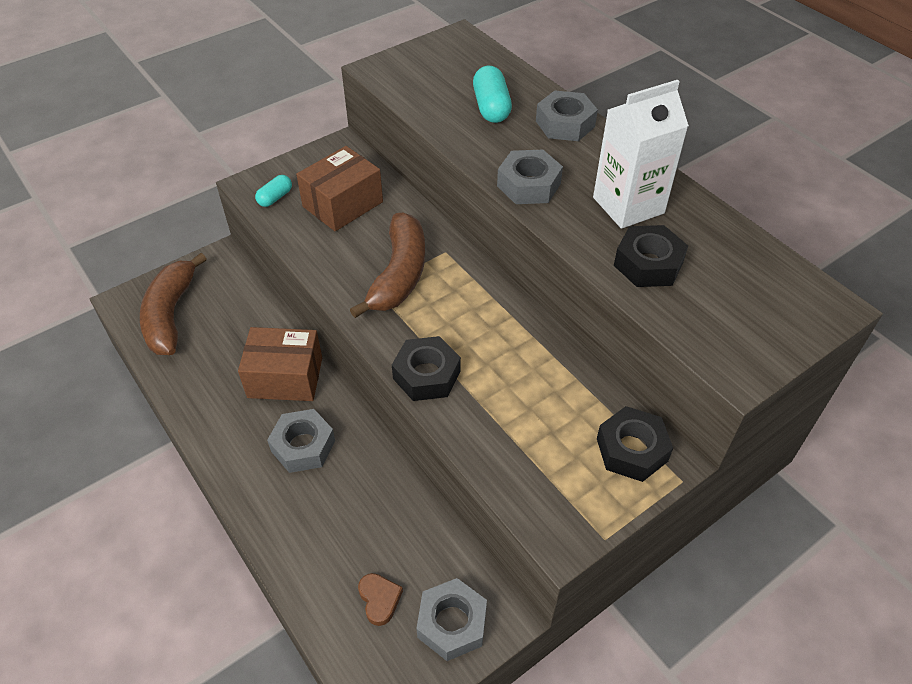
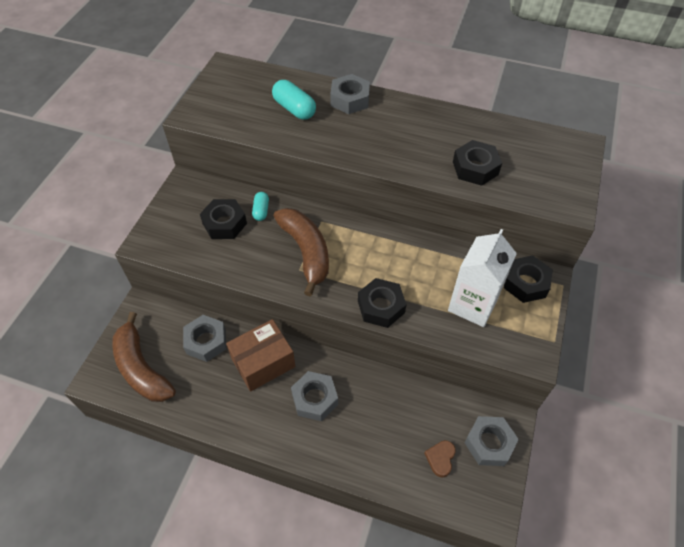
camera: 35 degrees left, 5 degrees up
turquoise capsule [255,175,292,207] -> turquoise capsule moved to [252,192,269,221]
brown box [296,146,383,231] -> black nut [200,199,247,239]
brown heart [358,573,403,626] -> brown heart turned 105 degrees counterclockwise [424,440,456,478]
grey nut [497,150,563,204] -> grey nut moved to [183,315,226,362]
white carton [593,80,689,229] -> white carton moved to [448,229,517,327]

